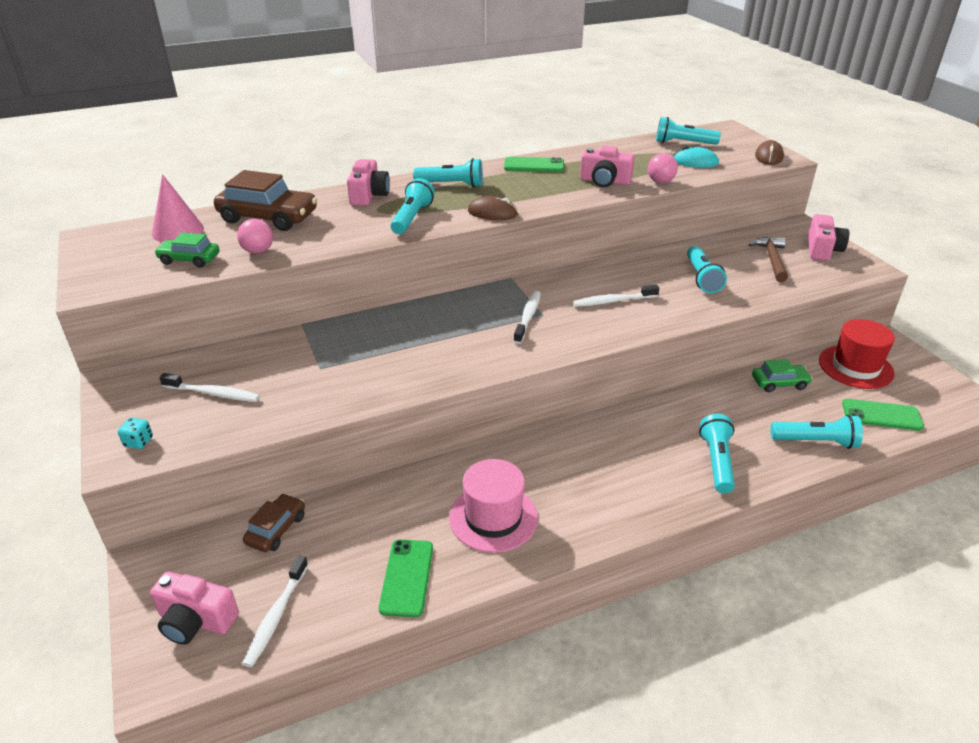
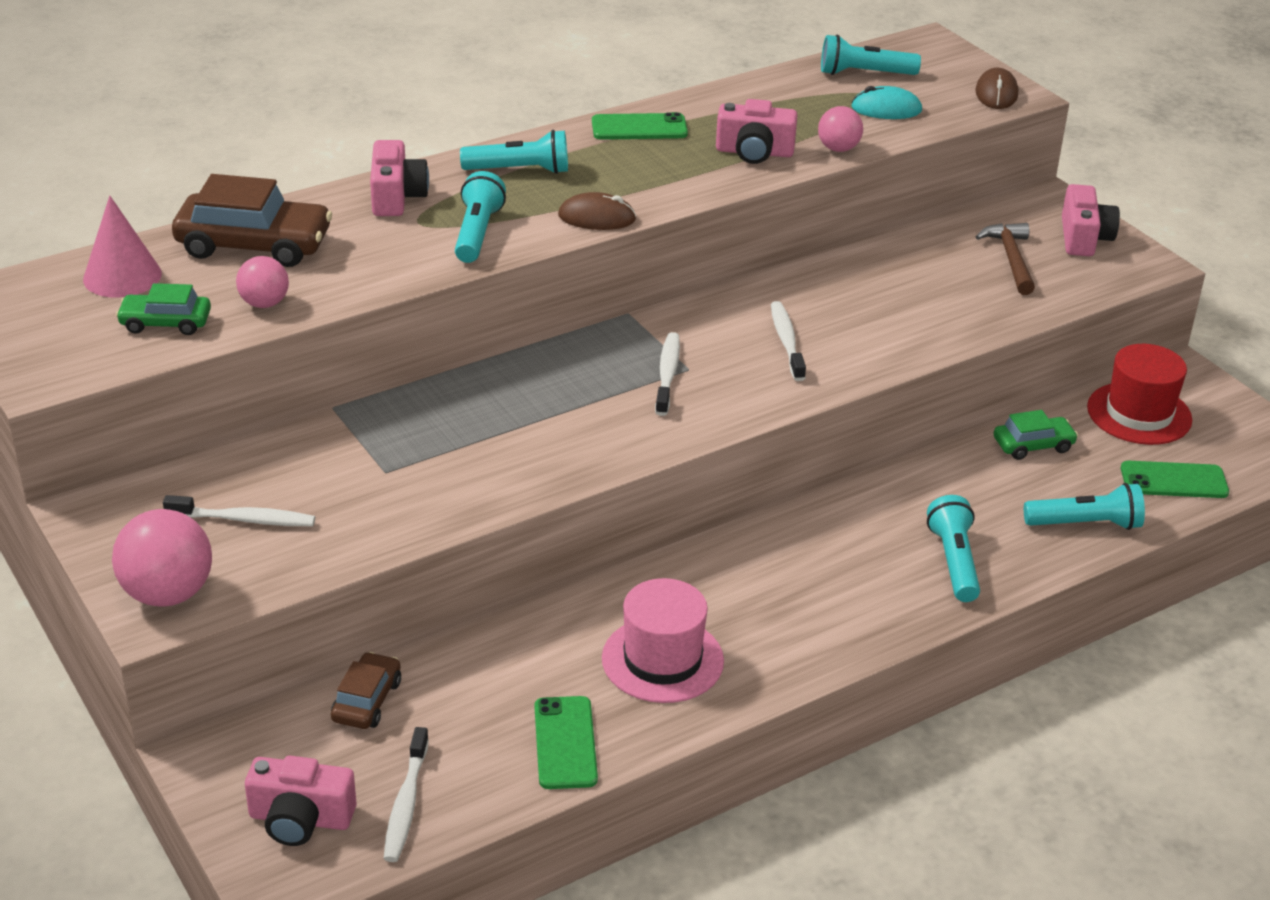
camera: 10 degrees left, 0 degrees up
turquoise dice [118,418,153,449] -> pink ball [112,509,212,606]
white toothbrush [573,285,659,307] -> white toothbrush turned 105 degrees clockwise [771,301,806,381]
turquoise flashlight [687,246,727,293] -> none

